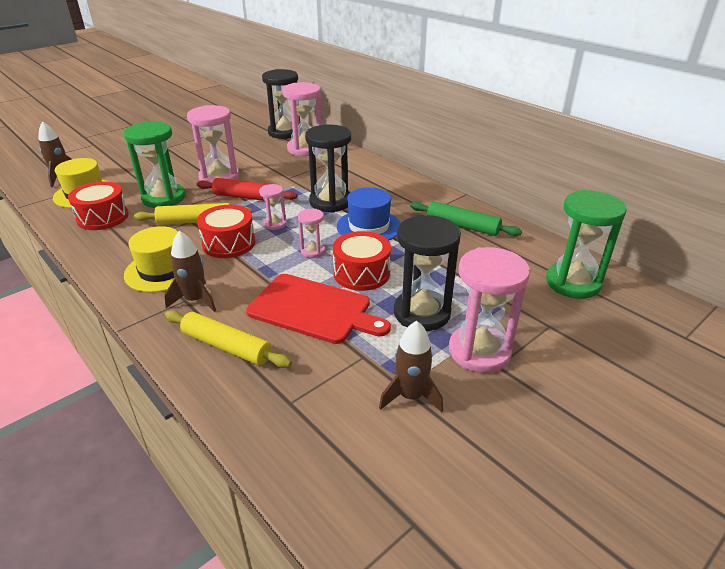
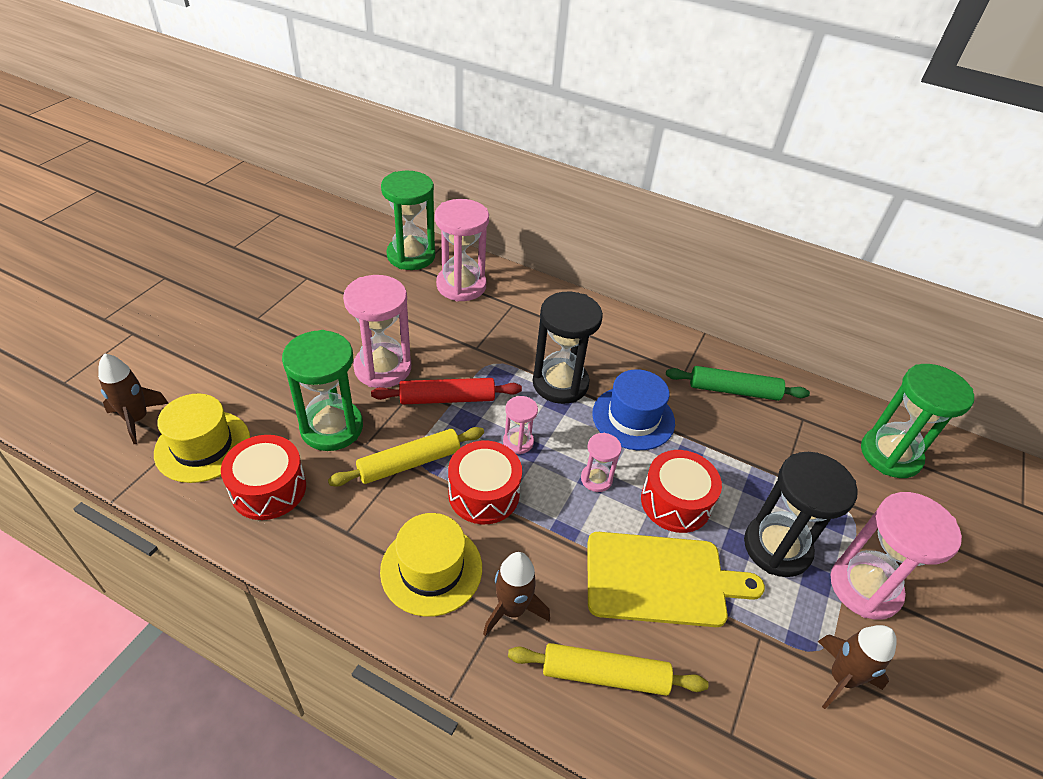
camera: 25 degrees left, 10 degrees up
red cutting board [246,274,391,344] -> yellow cutting board [587,532,765,627]
black hourglass [262,69,300,139] -> green hourglass [381,171,435,270]

